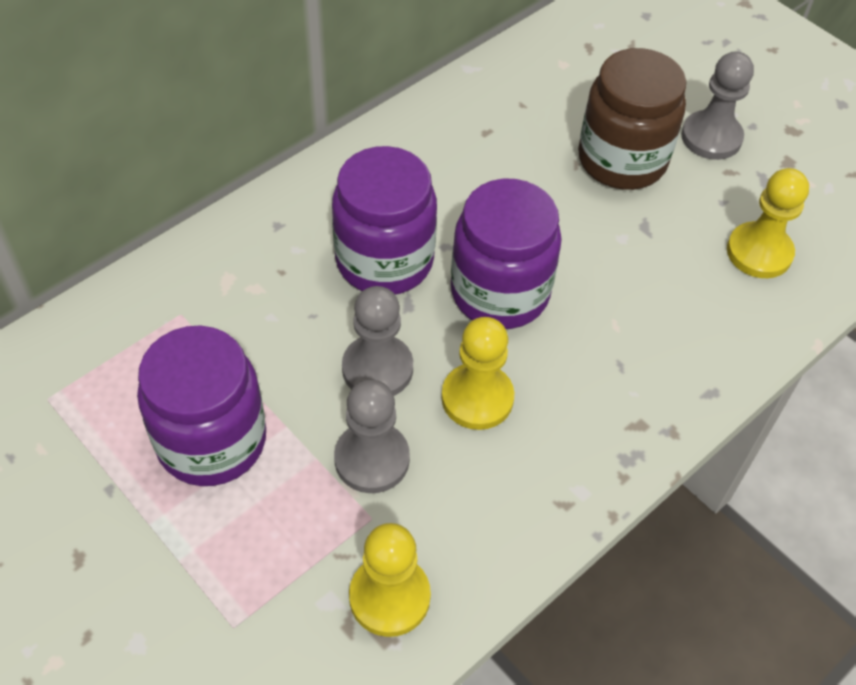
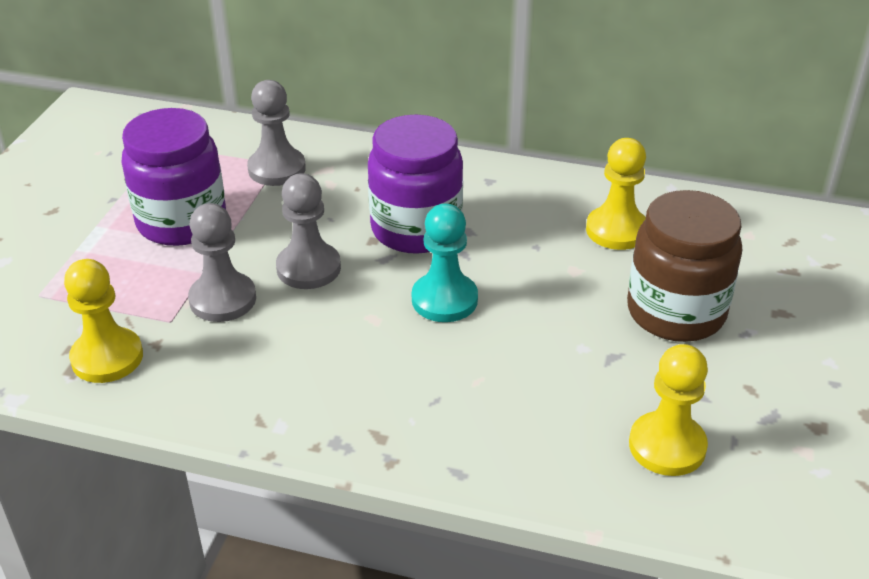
camera: 60 degrees right, 15 degrees down
yellow pawn [441,317,514,430] -> yellow pawn moved to [586,138,646,250]
purple jar [451,179,562,329] -> turquoise pawn [412,204,478,322]
grey pawn [681,51,754,160] -> grey pawn moved to [247,80,306,186]

